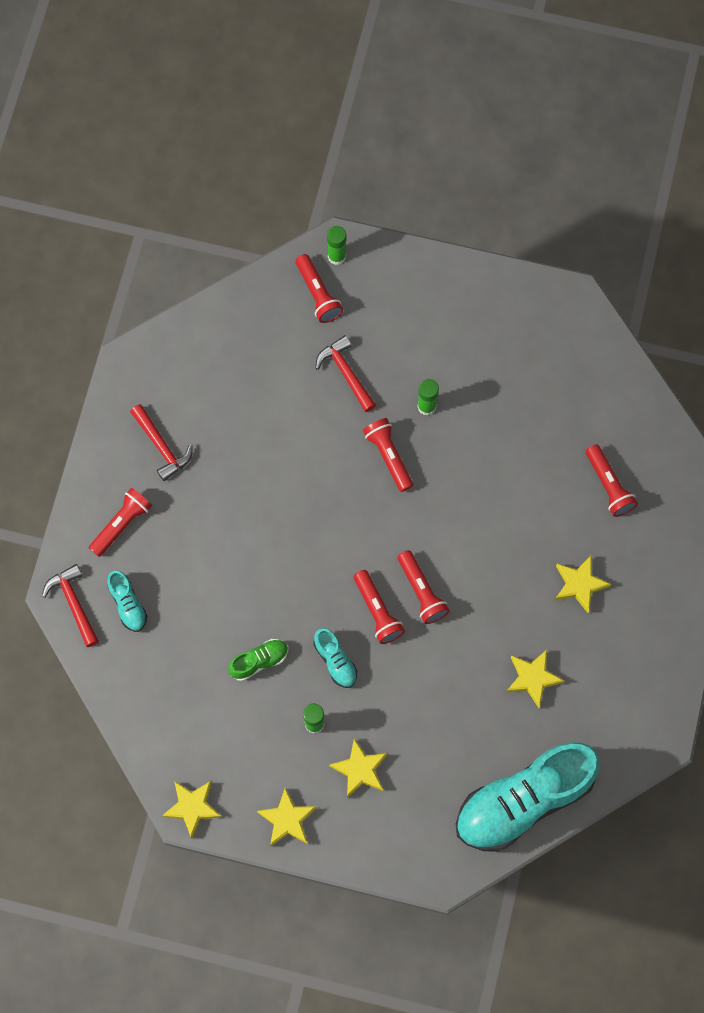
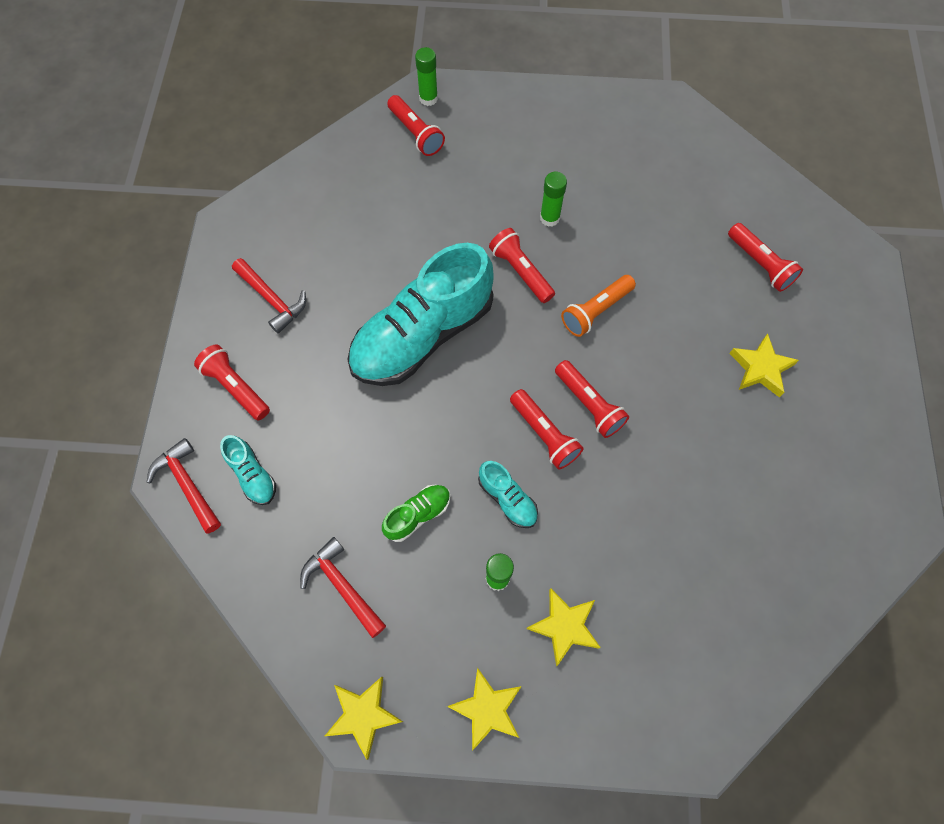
camera: 10 degrees left, 5 degrees down
red flashlight [89,488,152,557] -> red flashlight turned 75 degrees counterclockwise [194,345,270,421]
red hammer [315,335,376,412] -> red hammer moved to [300,537,386,638]
turquoise shoe [456,742,600,852] -> turquoise shoe moved to [347,243,494,386]
yellow star [506,650,564,708] -> none
none -> orange flashlight [561,275,636,337]

